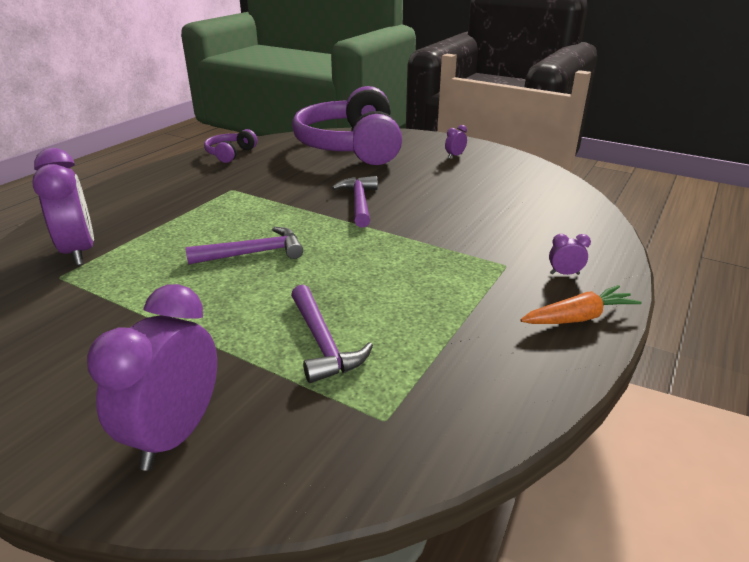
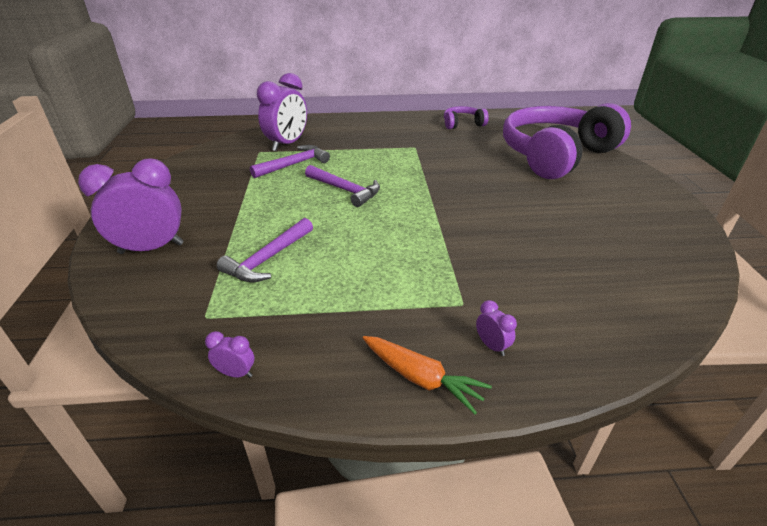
camera: 55 degrees right, 5 degrees up
purple hammer [332,176,378,227] -> purple hammer moved to [250,145,330,178]
purple clock [445,125,467,158] -> purple clock moved to [205,331,254,377]

